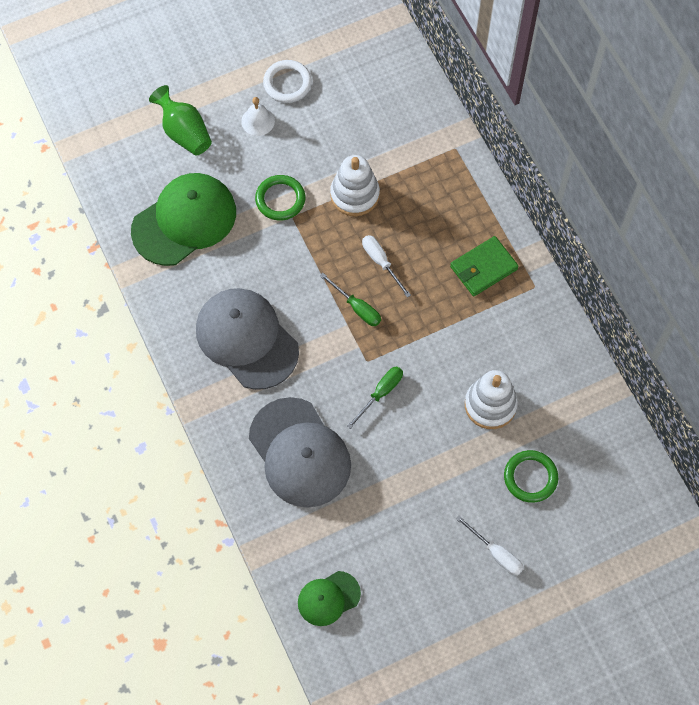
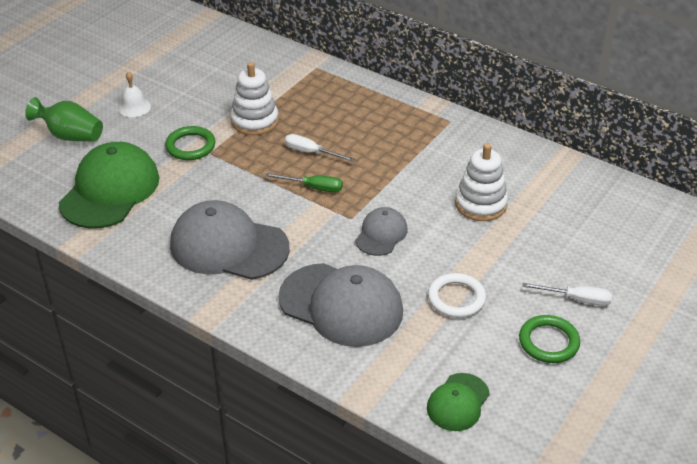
camera: 30 degrees left, 25 degrees down
white ring [263,60,312,103] -> white ring moved to [428,273,486,318]
green screwdriver [347,367,403,429] -> grey cap [355,207,408,256]
green wallet [450,236,519,296] -> none
green ring [504,450,558,503] -> green ring moved to [519,315,580,363]

